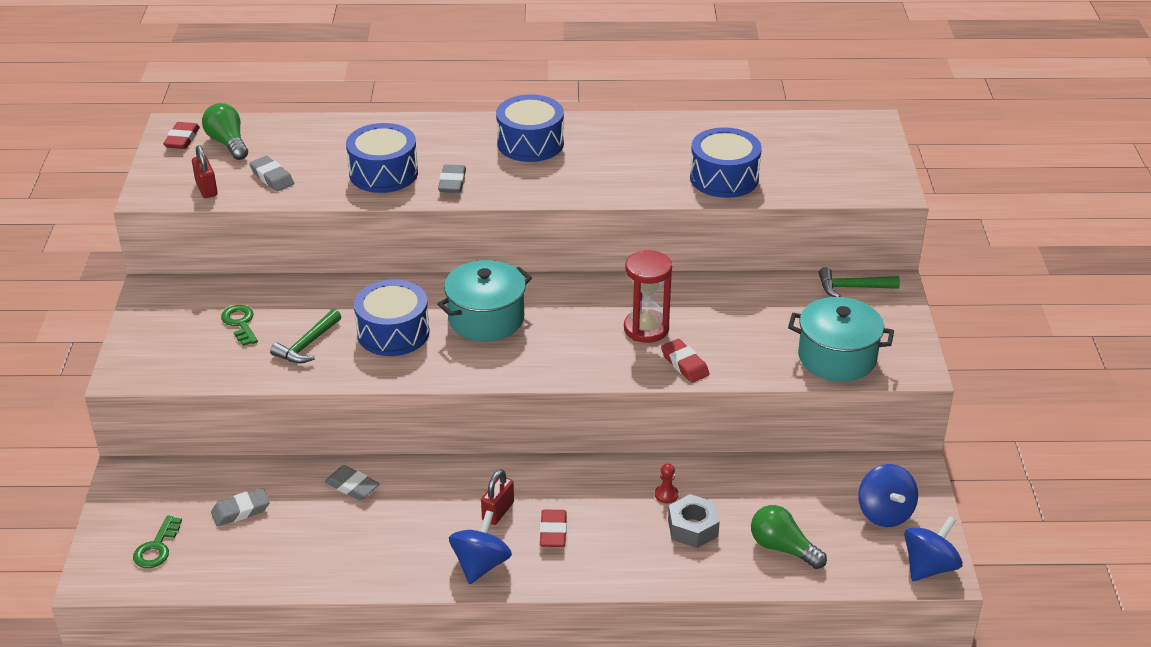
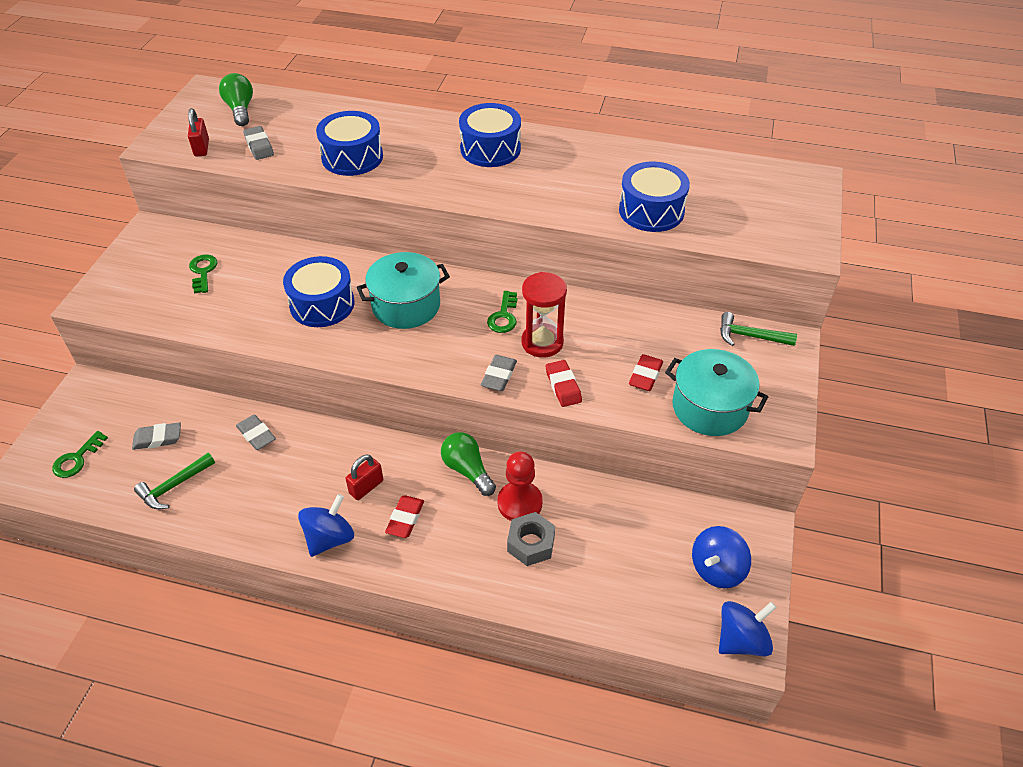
camera: 15 degrees right, 10 degrees up
red eraser [163,122,200,149] -> red eraser moved to [629,354,663,391]
green hammer [270,309,341,363] -> green hammer moved to [134,453,215,509]
grey eraser [438,165,466,193] -> grey eraser moved to [481,355,517,391]
red pawn [655,463,678,503] -> red pawn [497,451,543,521], size x2.05
green light bulb [751,505,827,569] -> green light bulb moved to [441,432,496,496]
blue spinning top [858,464,918,527] -> blue spinning top turned 45 degrees clockwise [692,526,751,588]
none -> green key [487,291,518,333]

